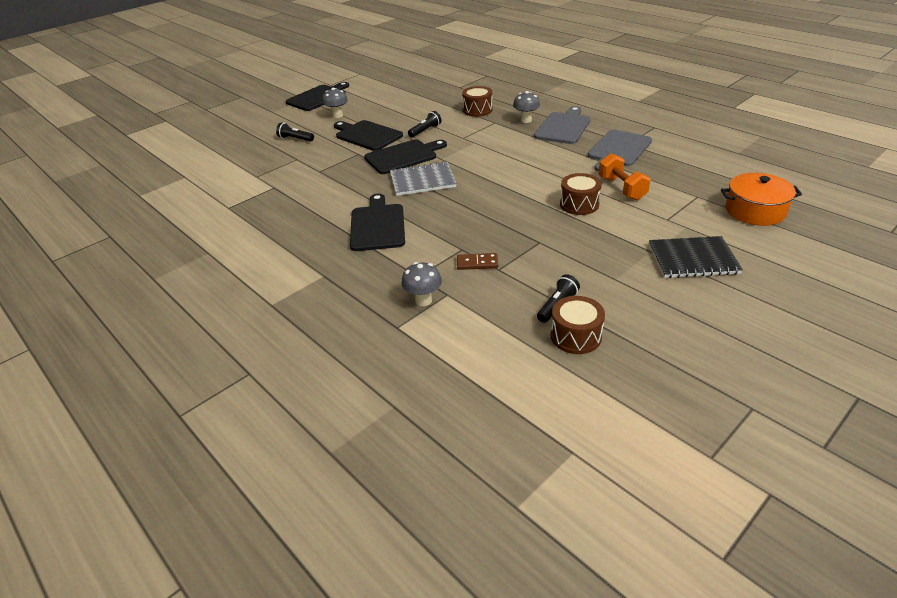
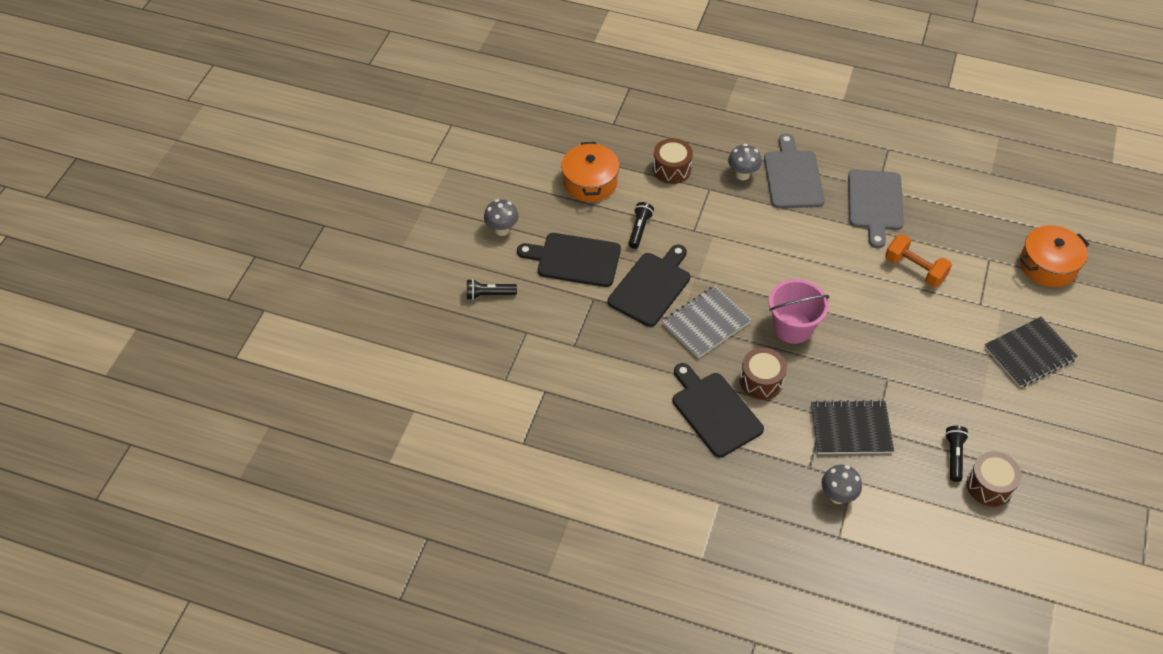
camera: 30 degrees left, 15 degrees up
black cutting board [286,82,349,111] -> none
brown domino [457,253,498,270] -> black notebook [811,400,894,454]
brown drum [560,173,602,215] -> brown drum moved to [740,348,787,400]
none -> orange pot [561,142,619,202]
none -> pink bucket [769,279,829,344]

